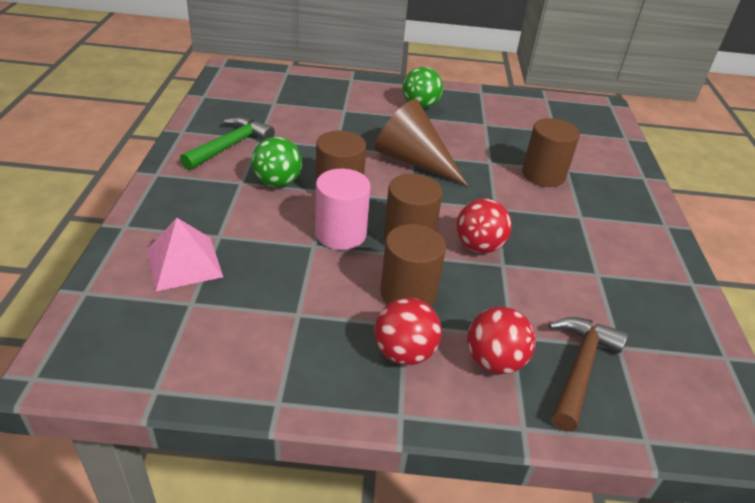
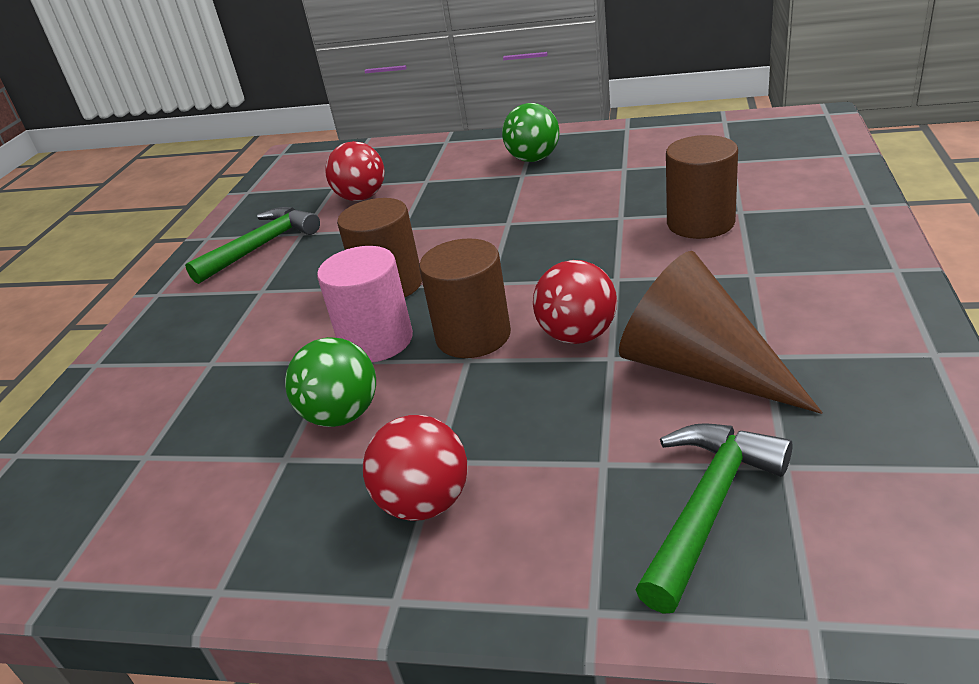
camera: 15 degrees right, 5 degrees down
pink pyramid [147,218,223,291] -> none
green ball [251,137,302,187] -> green ball moved to [285,337,376,427]
brown cone [375,99,468,186] -> brown cone moved to [619,251,823,414]
brown cylinder [380,224,446,306] -> none
red ball [467,307,536,374] -> red ball moved to [325,141,385,201]
brown hammer [548,317,628,431] -> green hammer [635,423,793,614]

